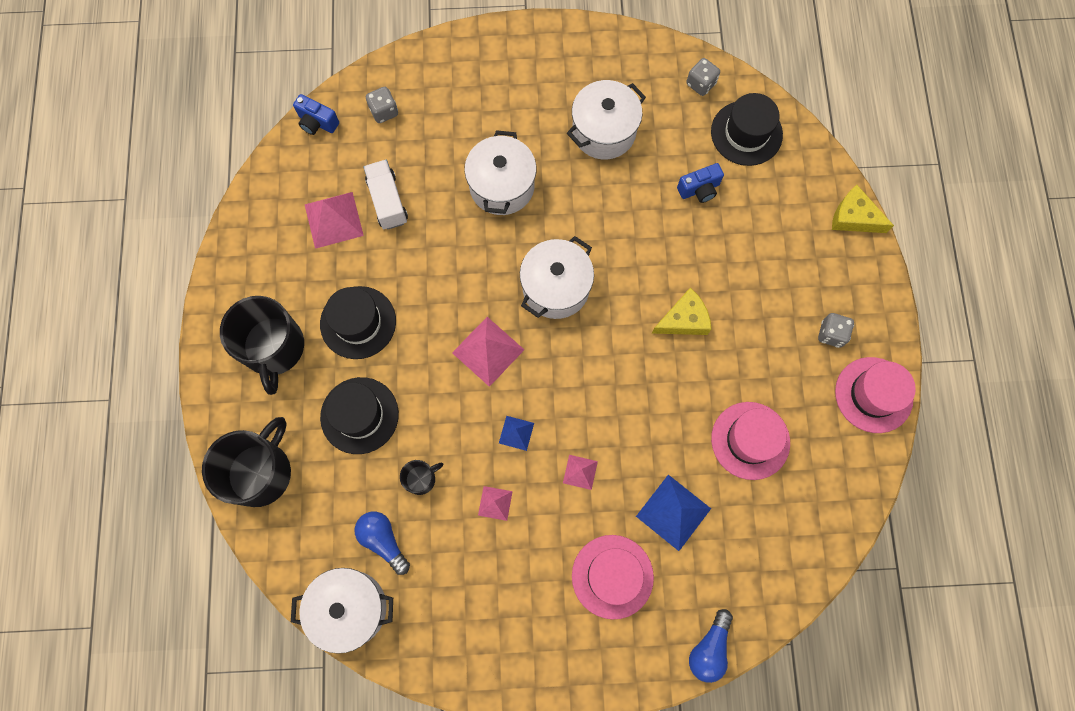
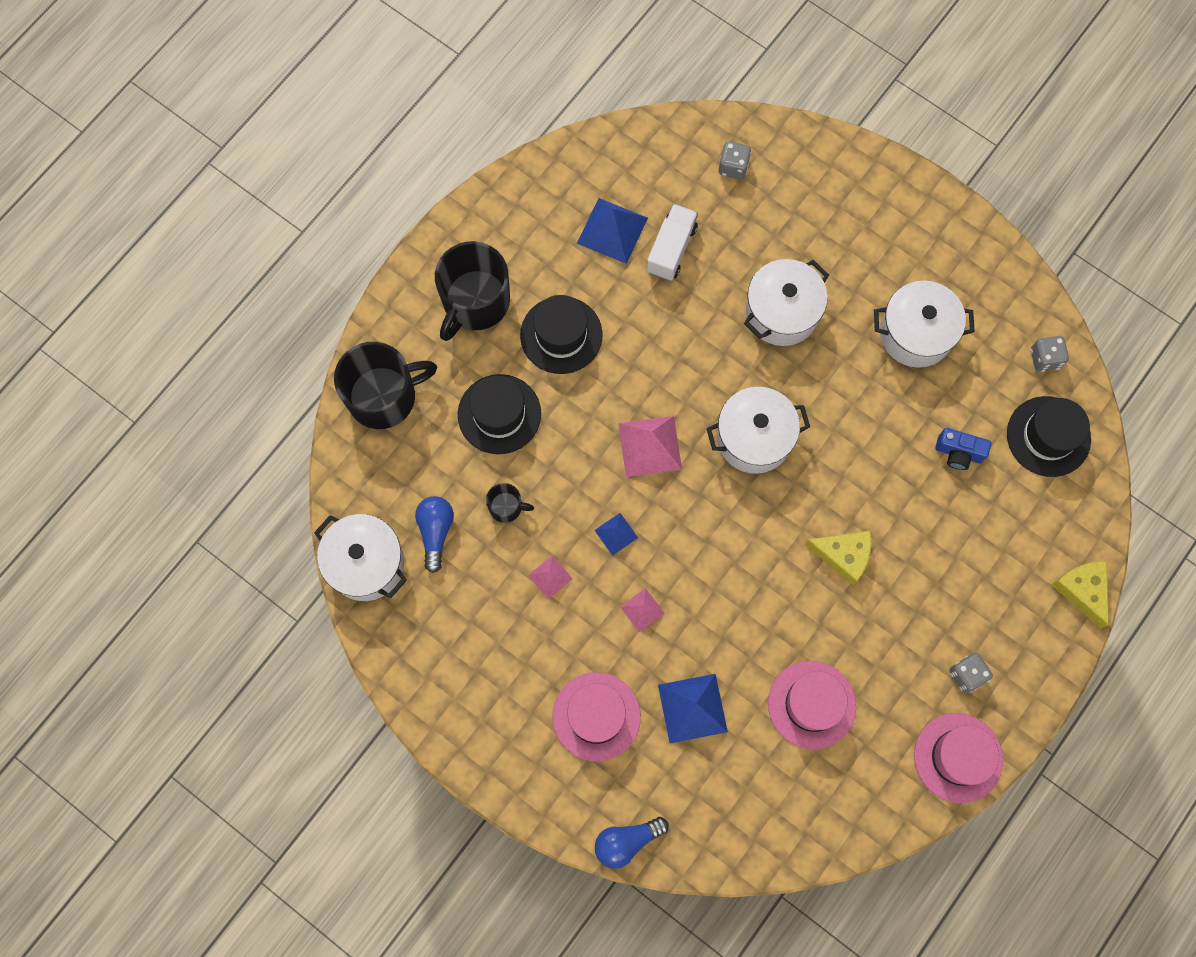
camera: 40 degrees right, 0 degrees up
blue camera [293,94,339,135] -> none
pink pyramid [304,192,364,249] -> blue pyramid [577,198,648,264]

